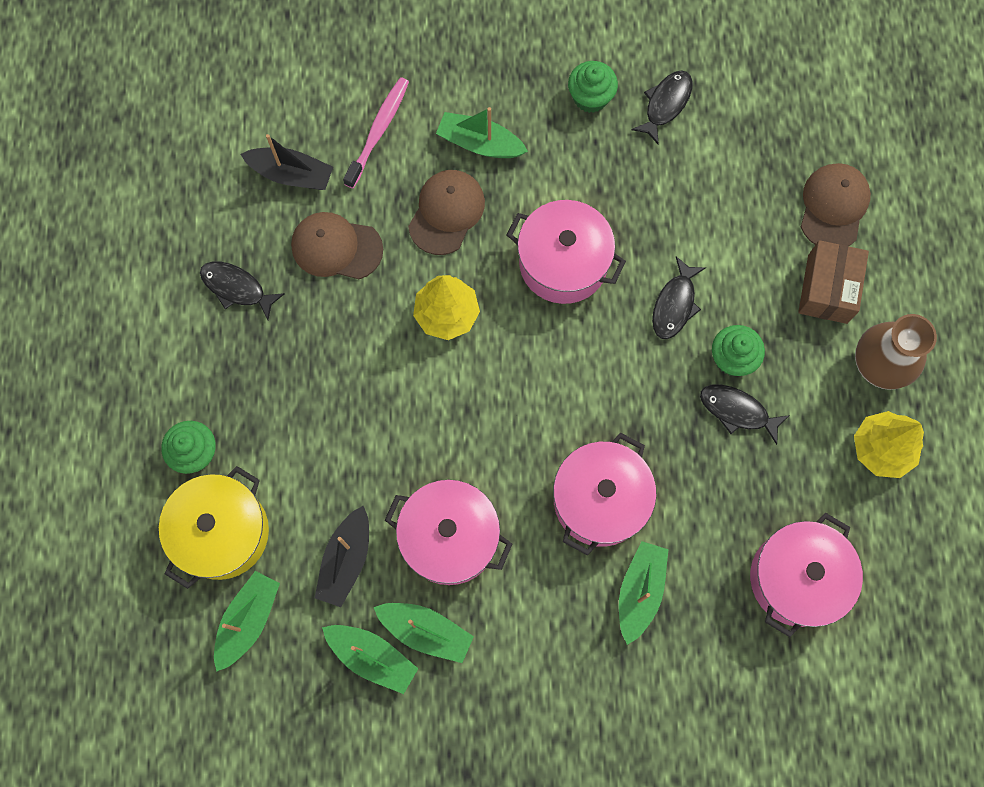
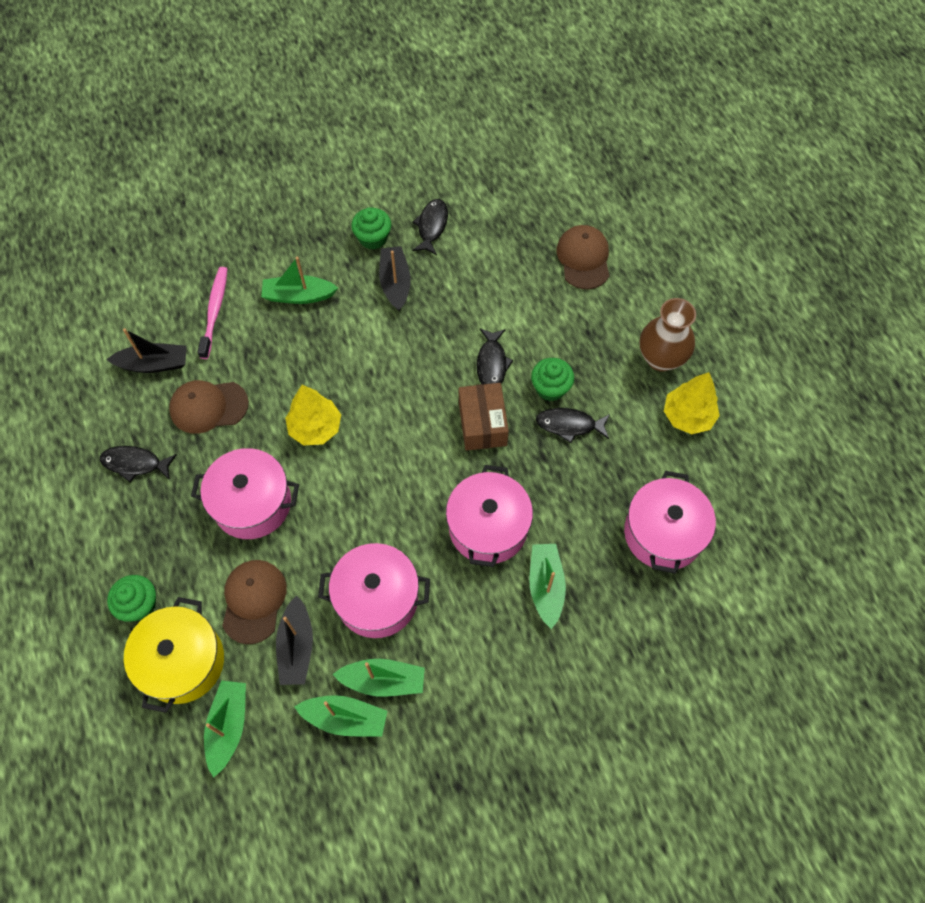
camera: 20 degrees left, 10 degrees down
brown cap [408,170,485,255] -> brown cap moved to [222,560,287,644]
pink pot [507,200,626,304] -> pink pot moved to [191,448,299,539]
brown box [798,240,869,324] -> brown box moved to [459,383,509,451]
none -> black boat [379,246,411,311]

